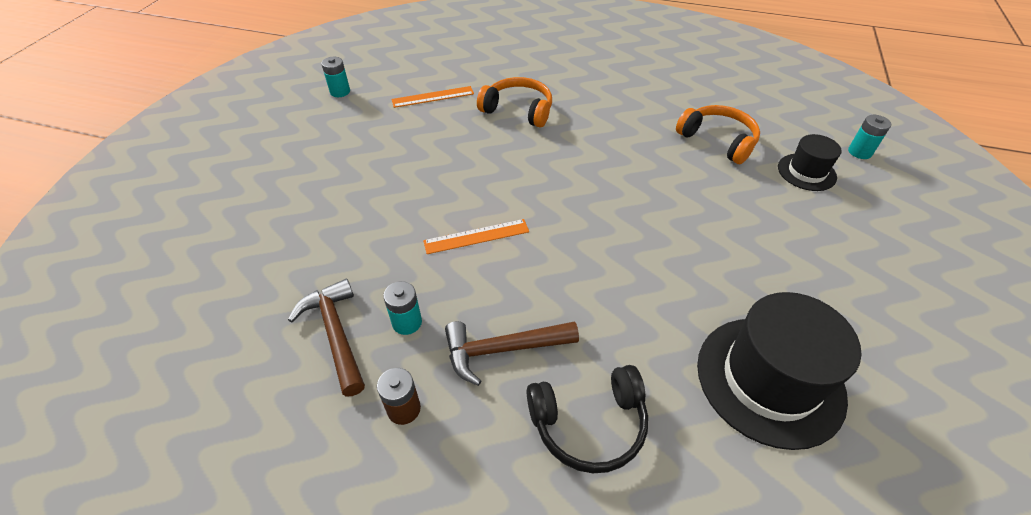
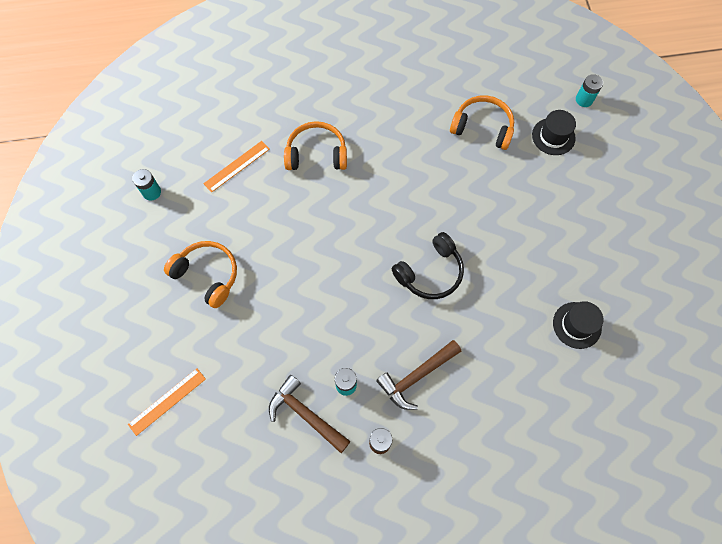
camera: 25 degrees left, 20 degrees up
orange ruler [423,219,529,254] -> orange ruler moved to [128,368,206,436]
black headphones [527,365,648,473] -> black headphones moved to [392,232,464,299]
black hat [697,292,861,450] -> black hat [553,301,604,349], size x0.54
none -> orange headphones [164,241,237,308]

